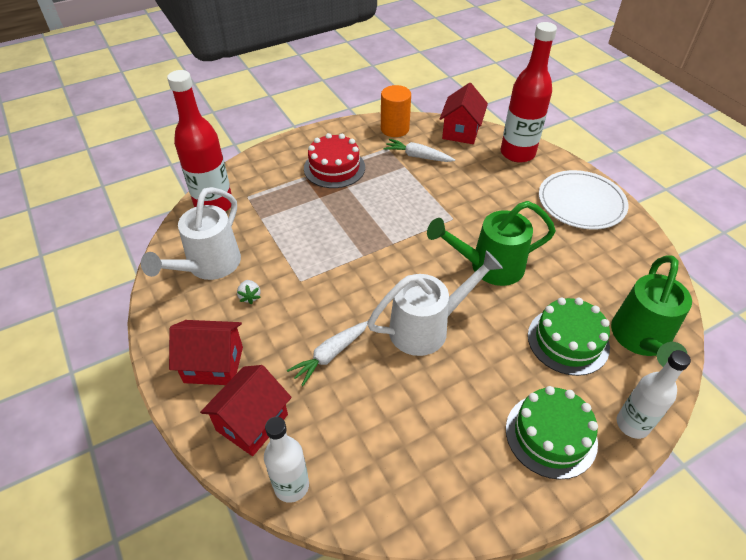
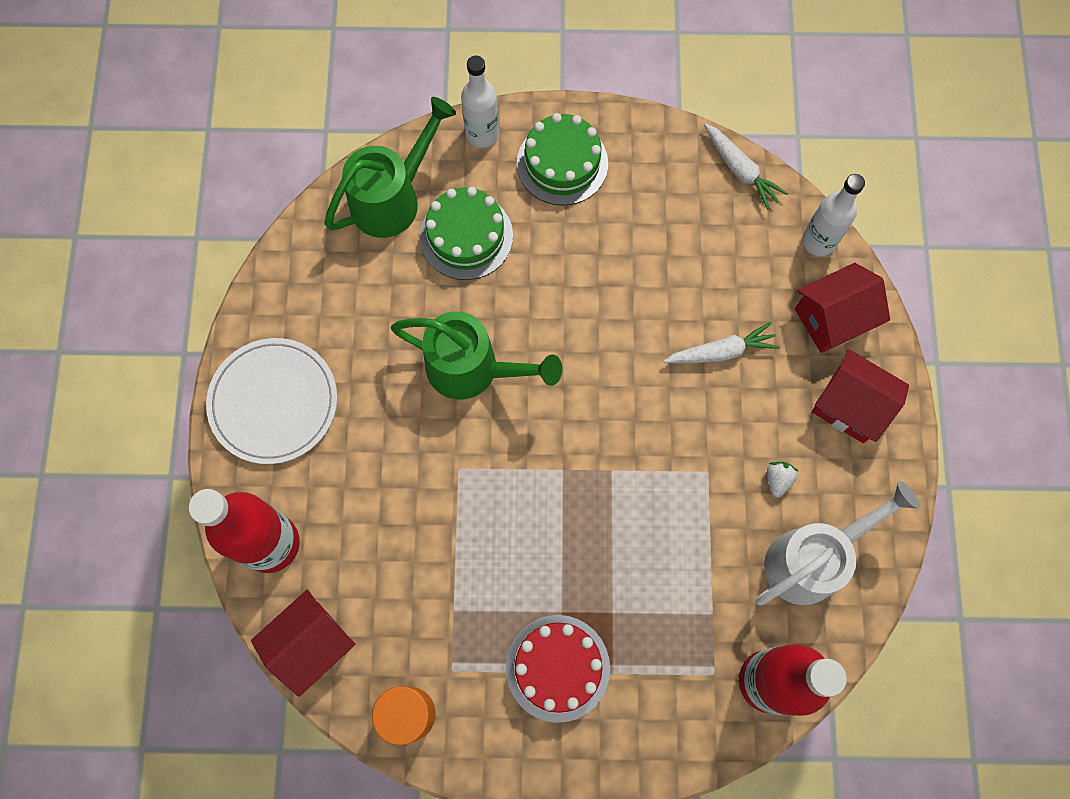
camera: 150 degrees left, 25 degrees up
white watering can [367,251,503,356] -> none
white carrot [383,139,455,162] -> white carrot moved to [704,123,788,210]

